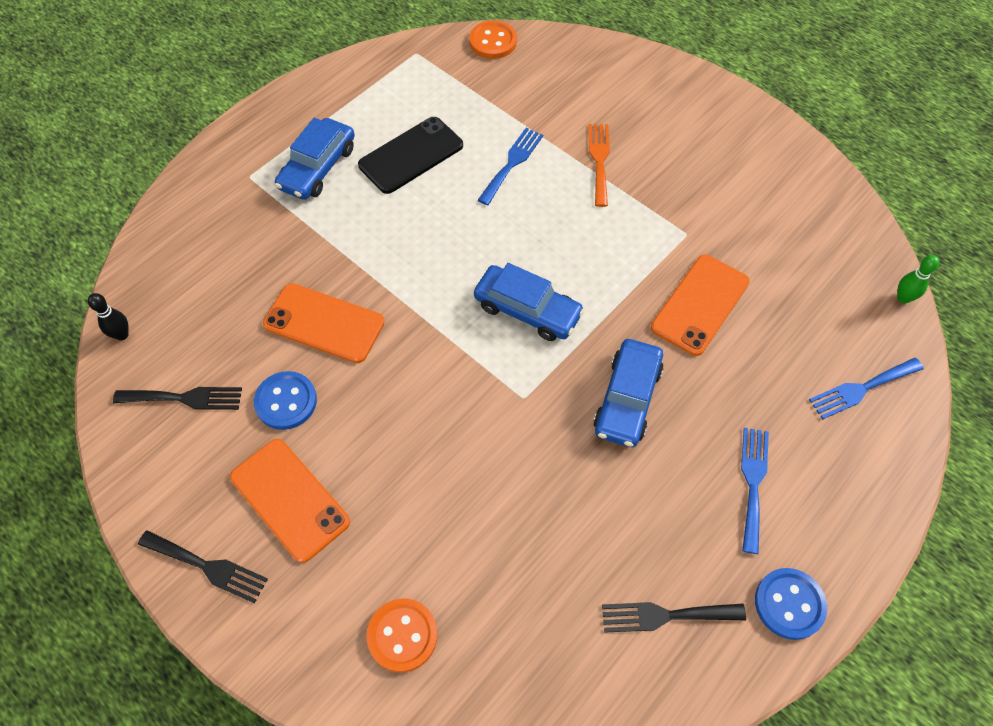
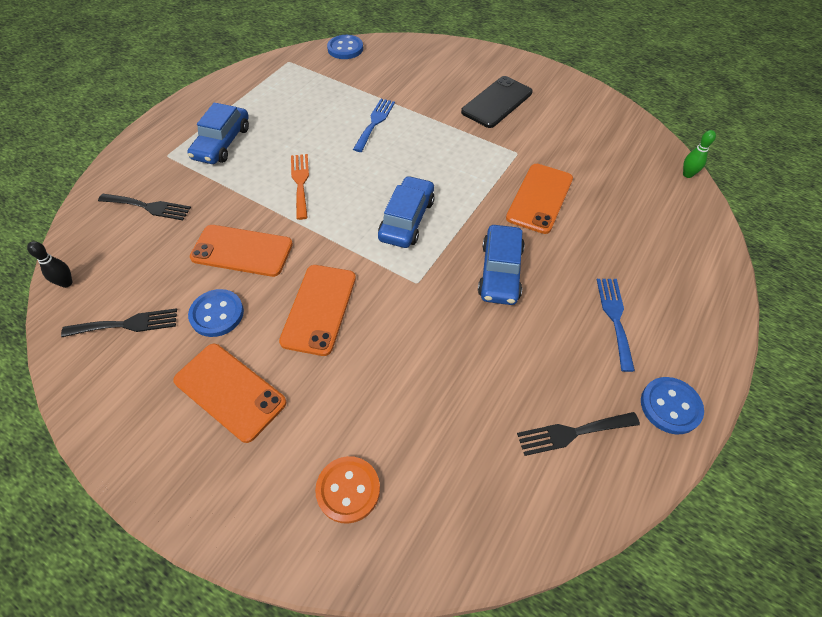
camera: 10 degrees left, 5 degrees down
black fork [138,530,268,604] -> black fork moved to [98,194,191,220]
black phone [358,117,463,194] -> black phone moved to [461,76,533,128]
orange button [469,21,517,59] -> blue button [327,35,363,59]
blue car [474,263,585,341] -> blue car turned 90 degrees counterclockwise [378,176,435,248]
orange fork [589,124,610,207] -> orange fork moved to [291,154,309,220]
blue fork [809,358,924,420] -> none
none -> orange phone [279,265,356,356]

